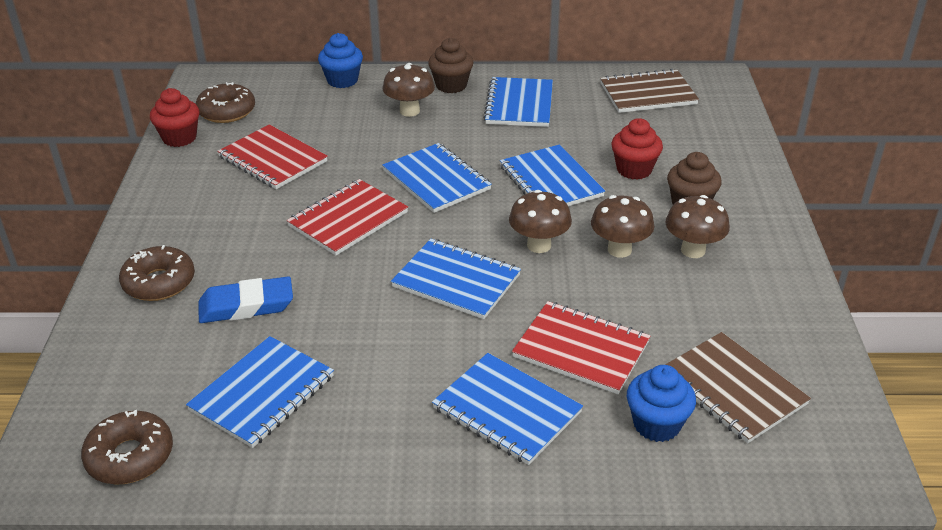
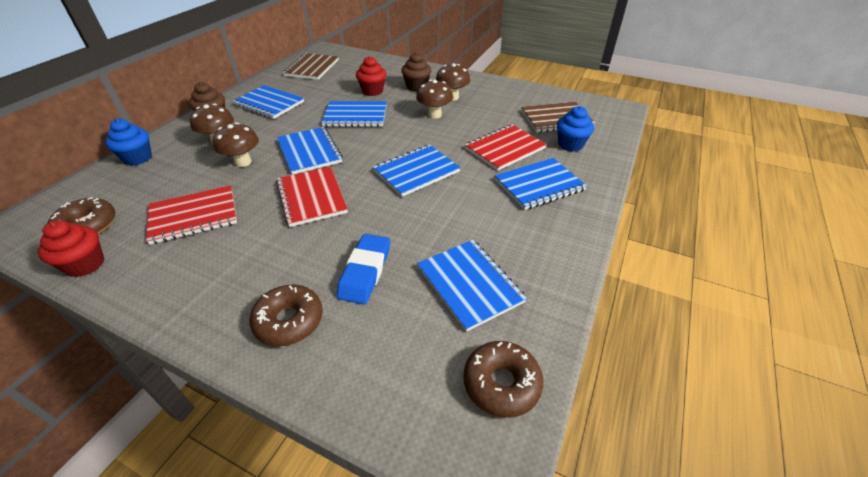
camera: 65 degrees left, 5 degrees up
blue notebook [382,143,492,213] -> blue notebook turned 75 degrees clockwise [277,127,343,175]
brown mushroom [509,190,572,253] -> brown mushroom moved to [213,123,259,167]

